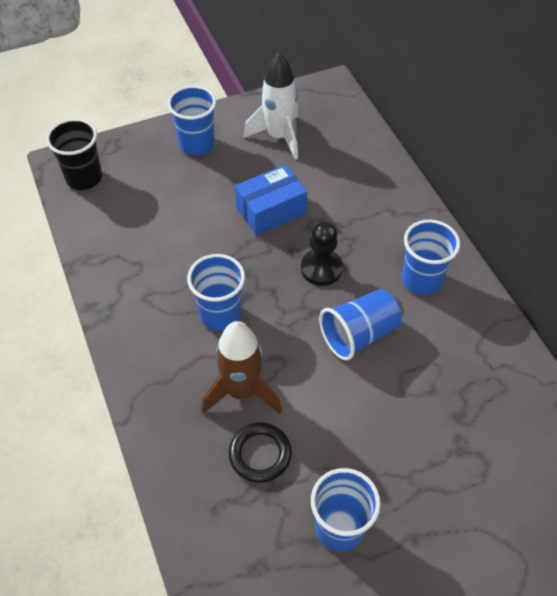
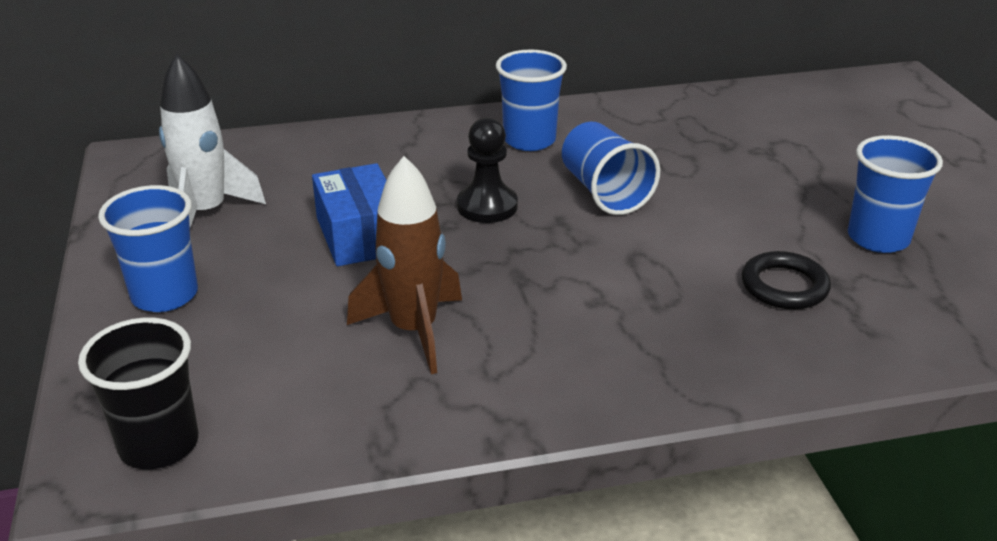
camera: 80 degrees left, 20 degrees down
blue cup [187,254,245,331] -> none
brown rocket [201,321,282,414] -> brown rocket moved to [347,156,462,374]

